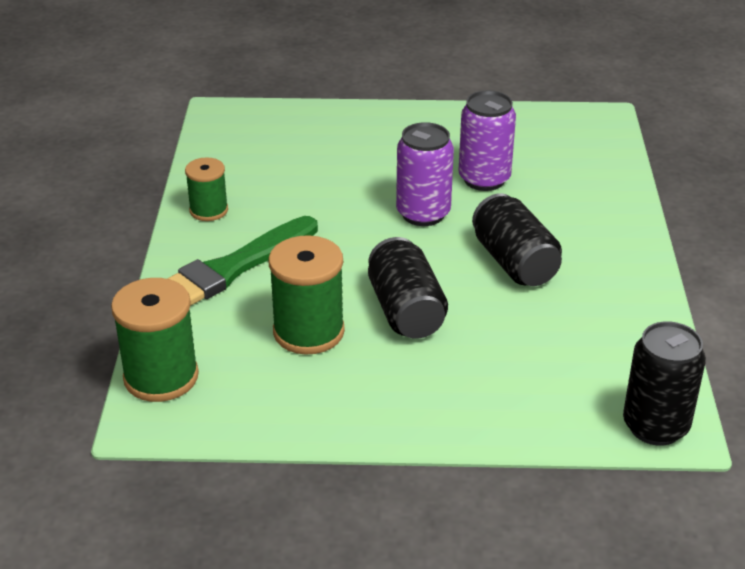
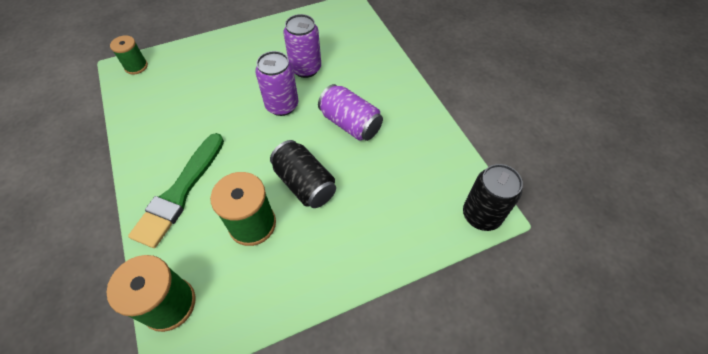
camera: 25 degrees left, 20 degrees up
green spool [185,157,228,221] -> green spool moved to [110,35,148,75]
black can [472,193,562,286] -> purple can [318,84,383,141]

